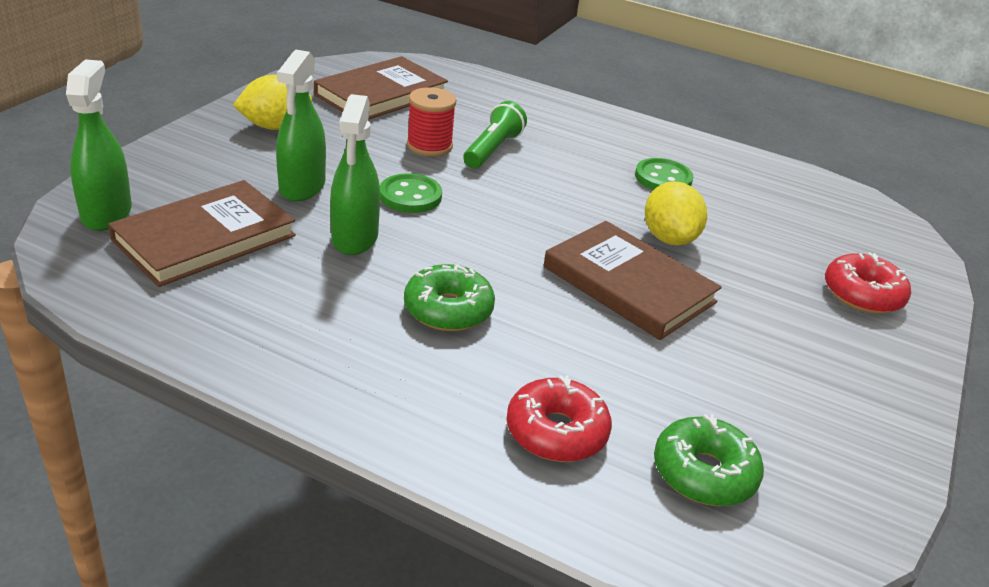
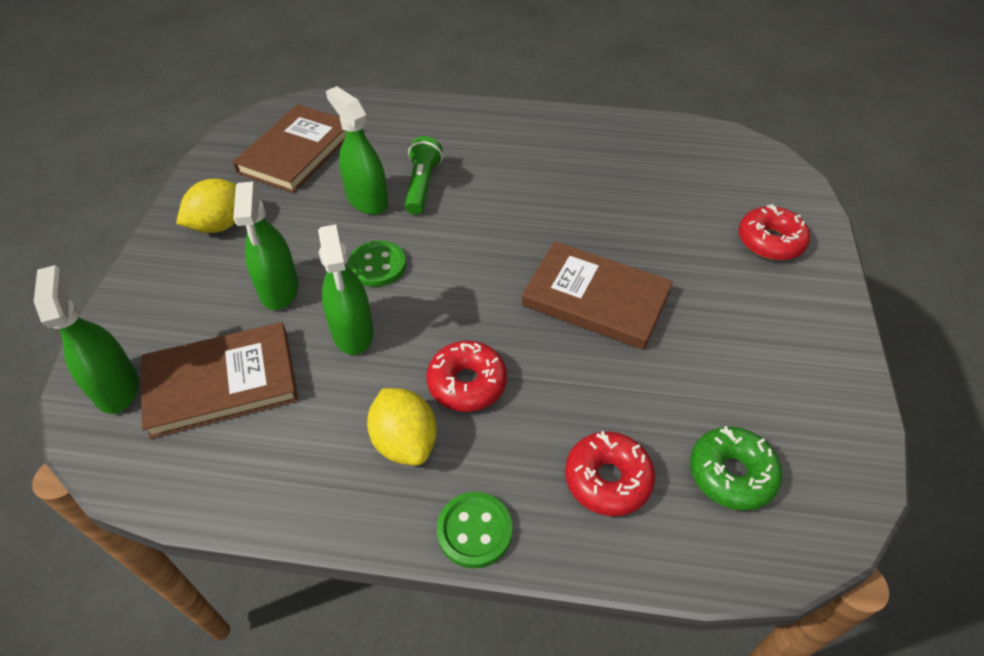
camera: 15 degrees left, 15 degrees up
brown book [108,180,296,287] -> brown book turned 45 degrees clockwise [141,322,298,439]
green donut [404,264,495,331] -> red donut [426,341,507,412]
red spool [407,87,456,157] -> green spray bottle [326,86,388,215]
green button [635,158,694,190] -> green button moved to [437,492,512,568]
yellow lemon [645,181,707,246] -> yellow lemon moved to [367,388,437,465]

